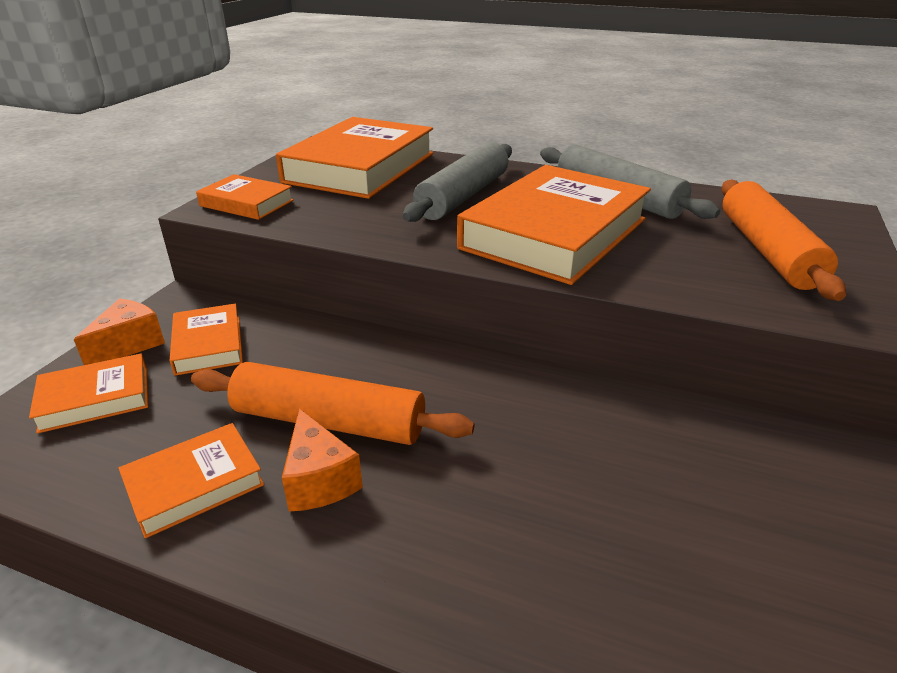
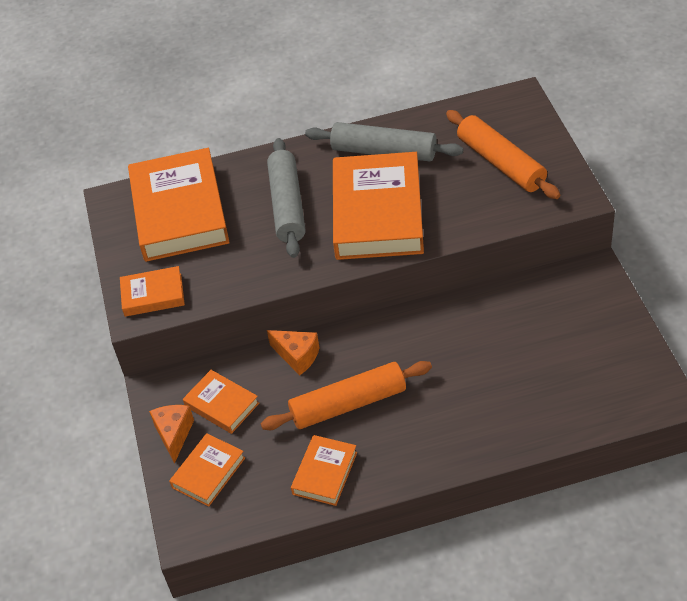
camera: 30 degrees left, 15 degrees up
orange cheese [282,409,363,512] -> orange cheese moved to [267,330,320,375]

